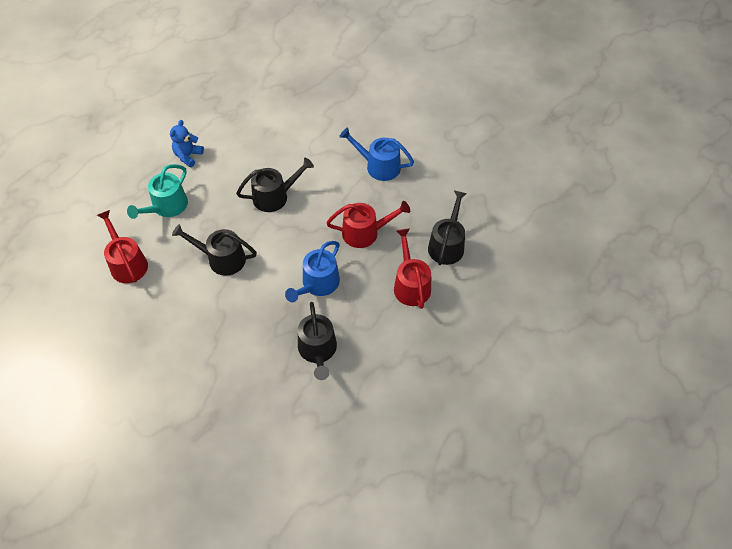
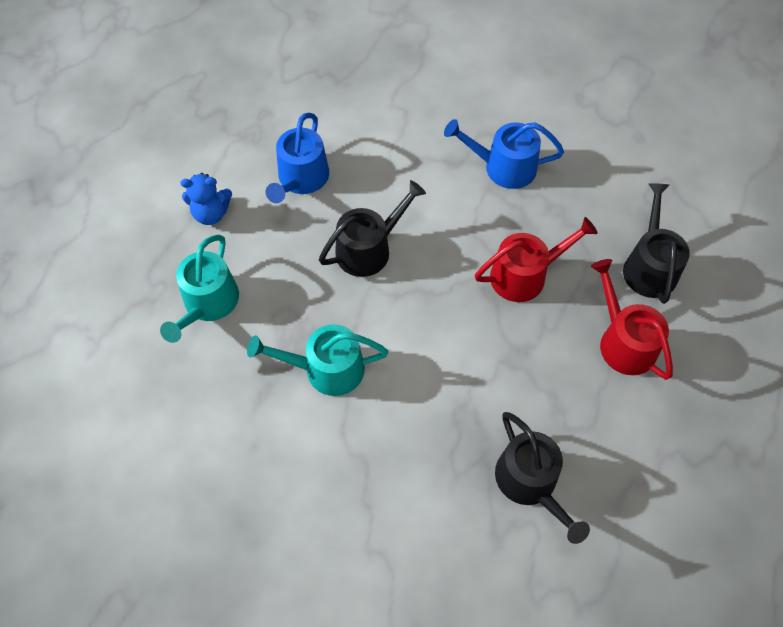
camera: 15 degrees left, 5 degrees up
red watering can [97,210,148,283] -> none
blue teddy bear [170,120,204,167] -> blue teddy bear turned 105 degrees counterclockwise [180,173,232,225]
black watering can [172,224,257,276] -> turquoise watering can [247,324,388,396]
blue watering can [285,241,340,302] -> blue watering can moved to [266,113,329,203]

